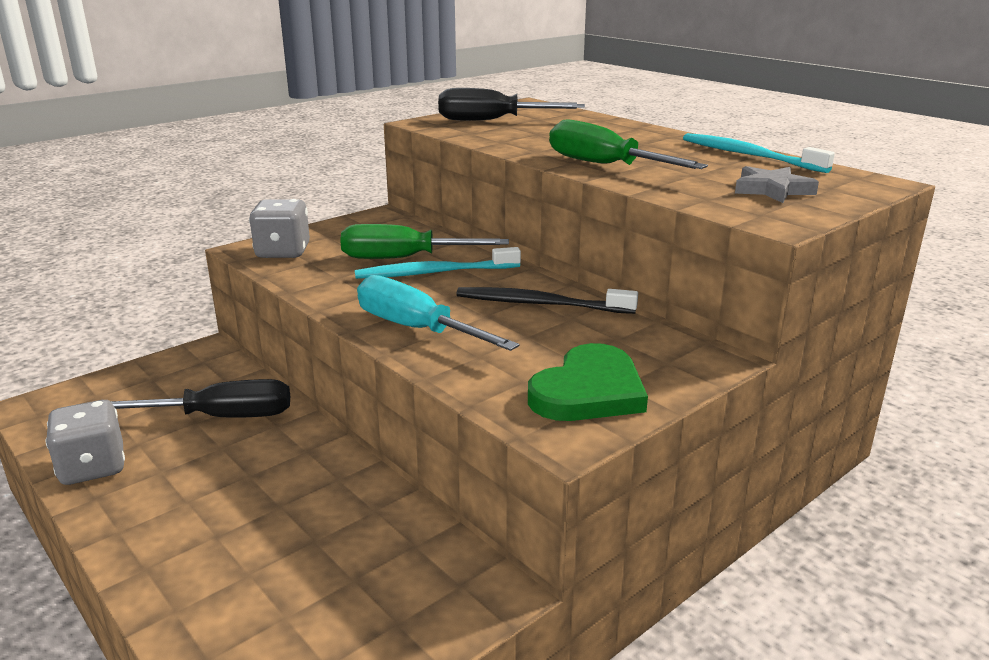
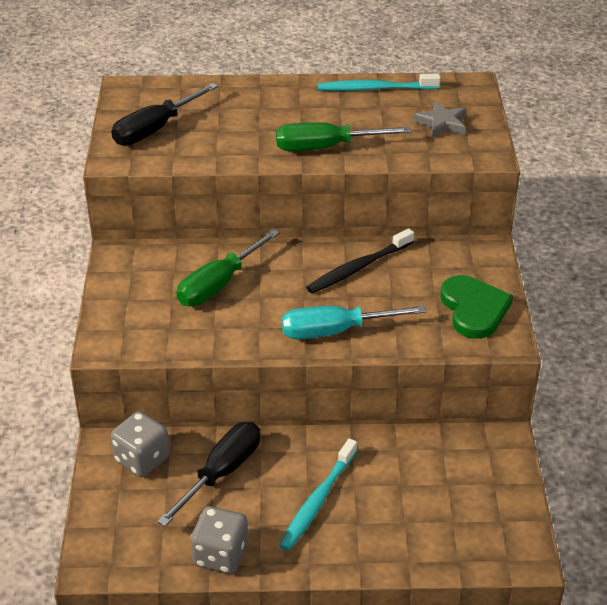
camera: 50 degrees left, 15 degrees up
grey dice [249,199,310,258] -> grey dice moved to [110,411,170,477]
turquoise toothbrush [355,247,521,279] -> turquoise toothbrush moved to [279,438,357,551]

